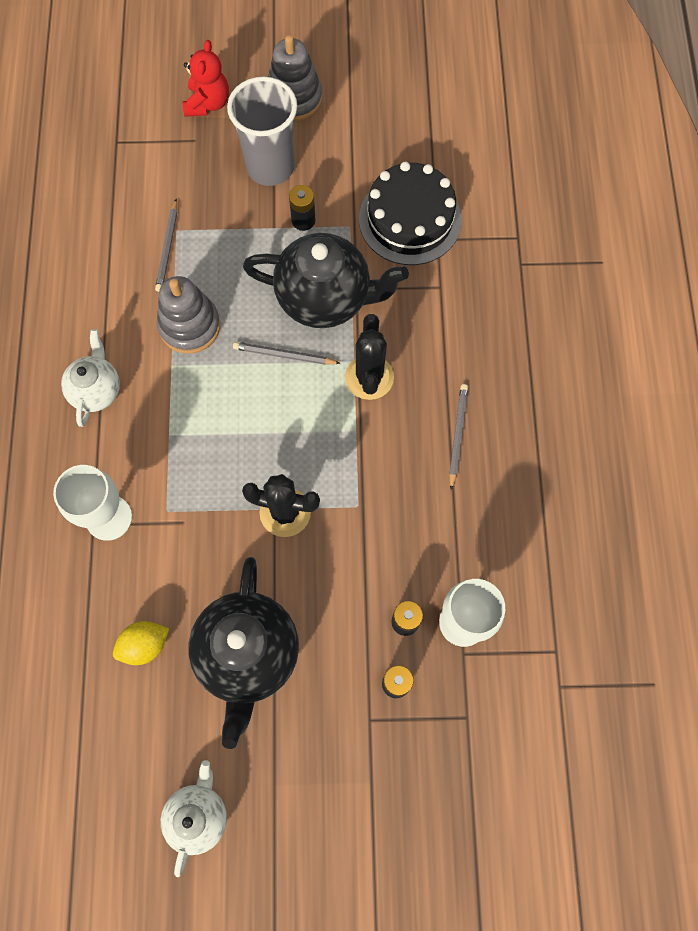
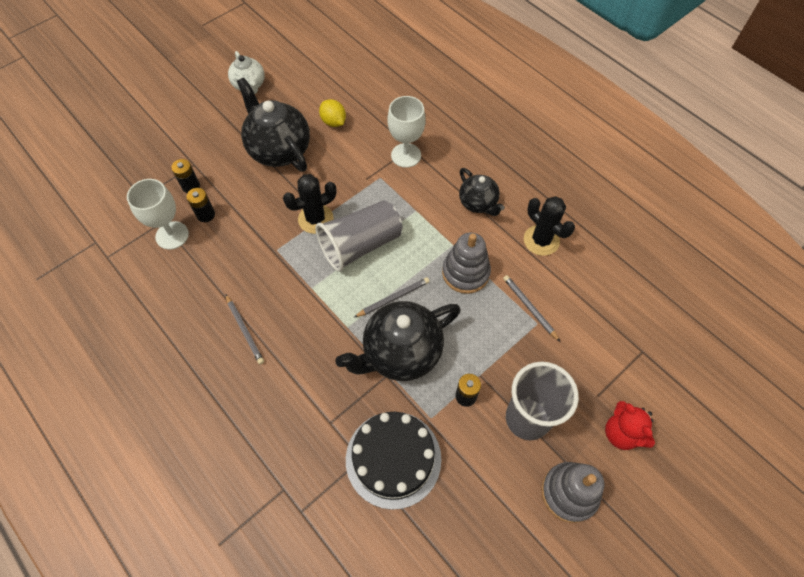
camera: 140 degrees right, 10 degrees down
white teapot [61,329,120,427] -> black teapot [459,168,505,216]
yellow lemon [113,621,169,665] -> yellow lemon turned 60 degrees counterclockwise [319,99,346,127]
black cactus [345,314,394,400] -> black cactus moved to [524,196,575,256]
none -> grey cup [315,200,403,272]

